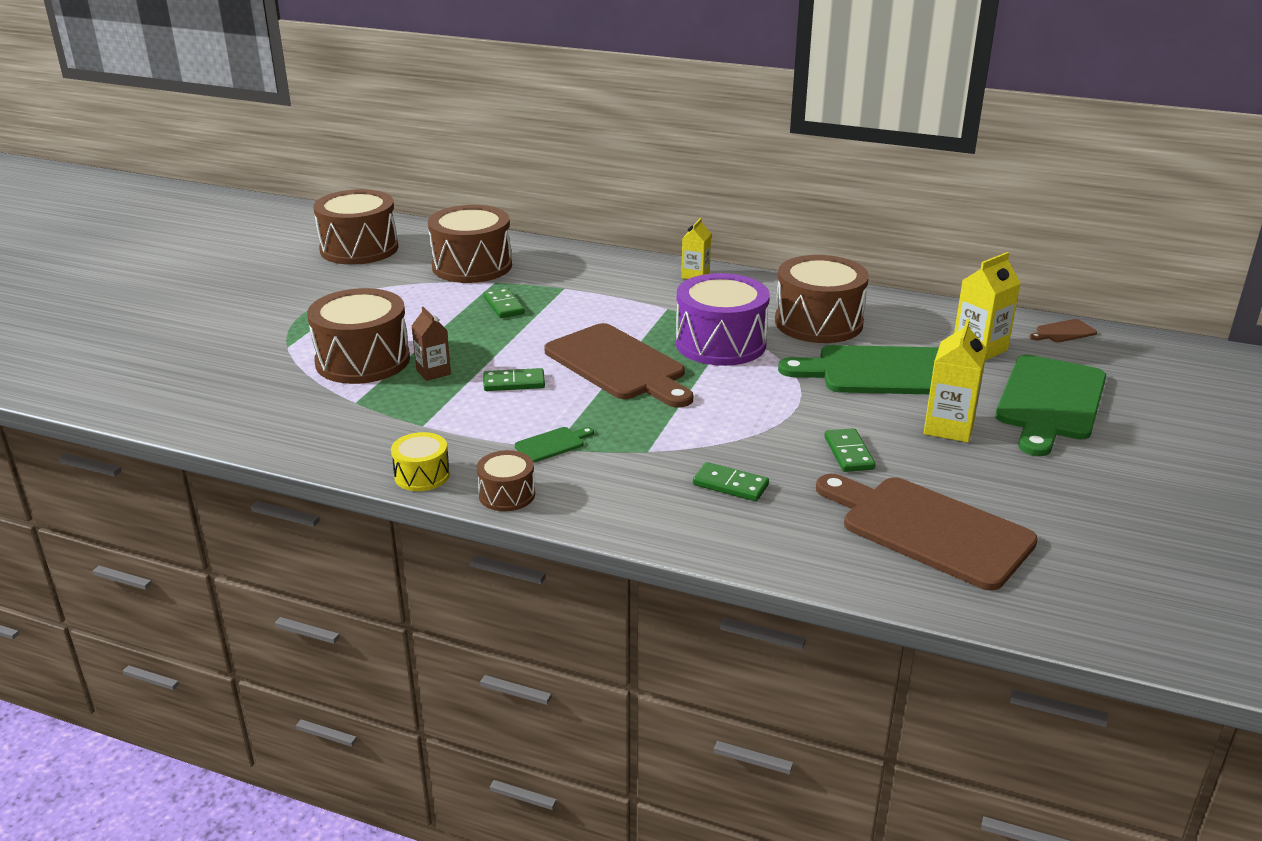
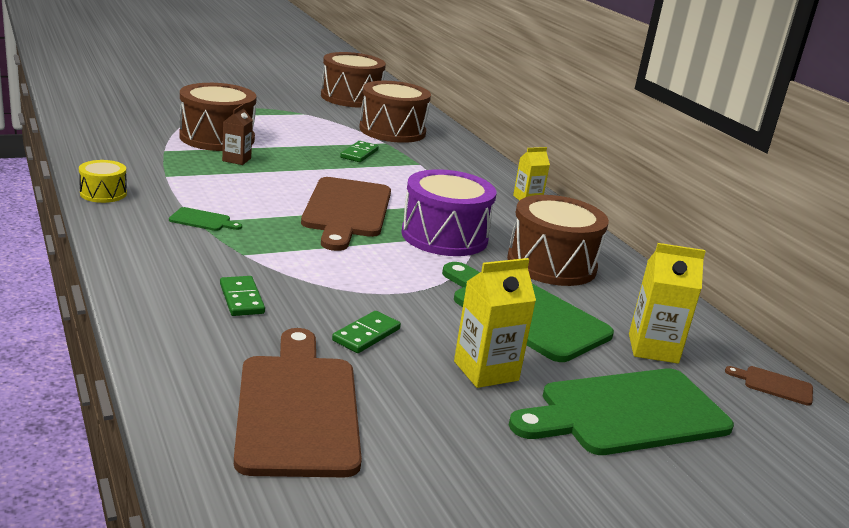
camera: 40 degrees right, 5 degrees down
brown drum [477,450,535,511] -> none
green domino [484,368,545,391] -> none

